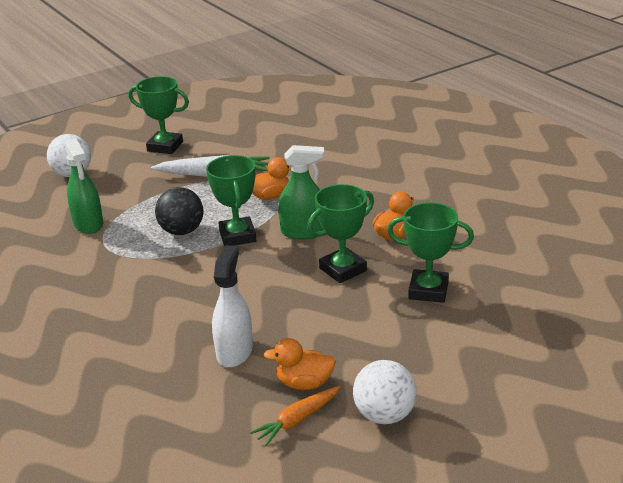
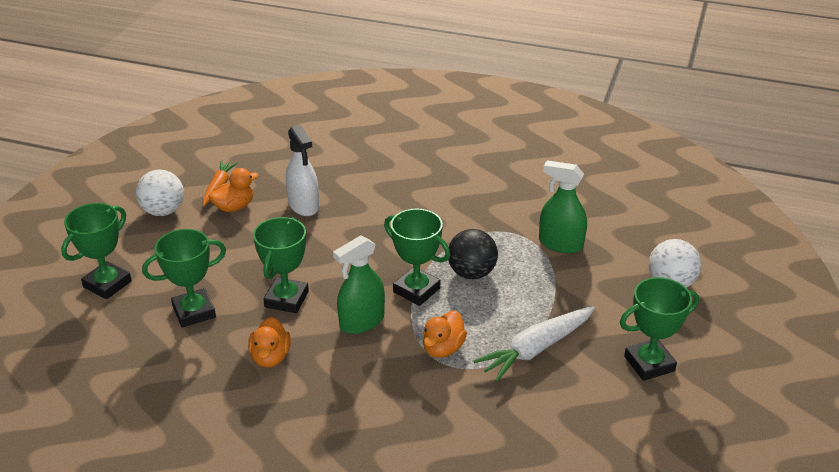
camera: 140 degrees right, 5 degrees up
none -> green trophy [61,203,132,299]

